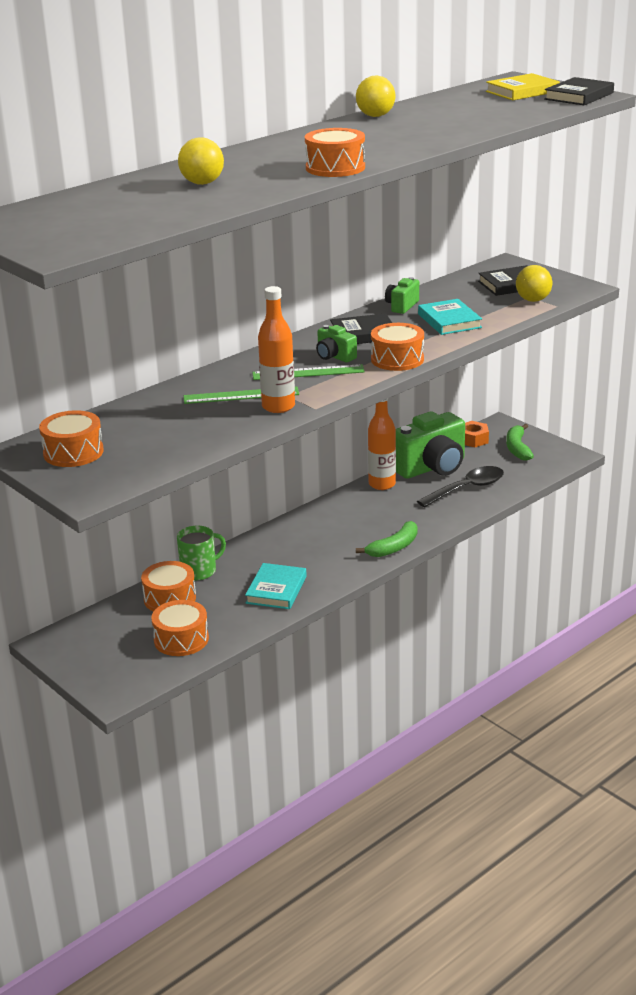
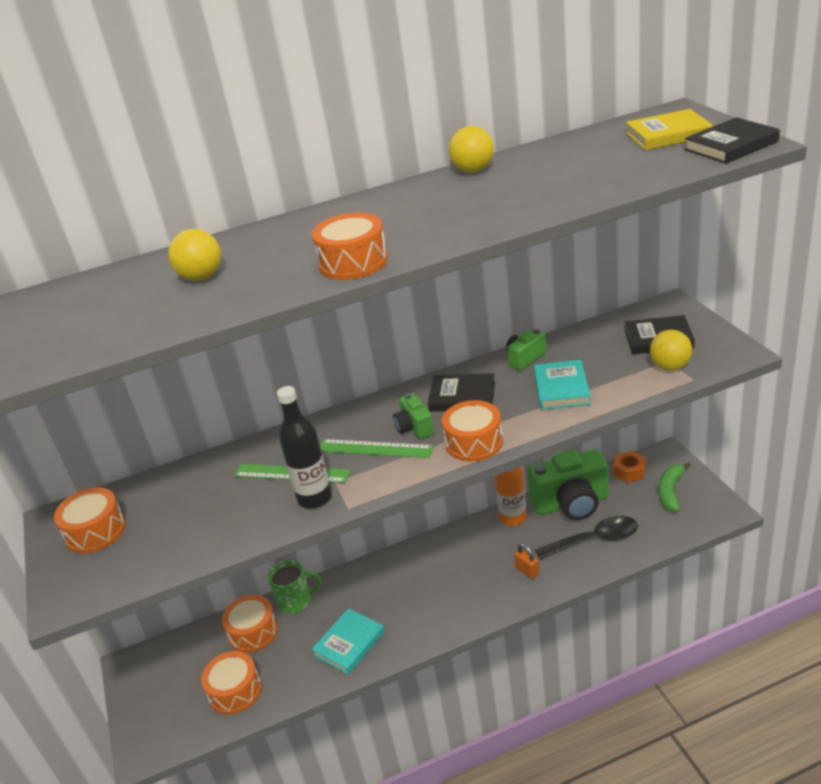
camera: 25 degrees right, 5 degrees up
orange bottle [258,286,295,413] -> black bottle [277,386,332,509]
green banana [356,521,417,557] -> none
none -> orange padlock [514,544,539,579]

